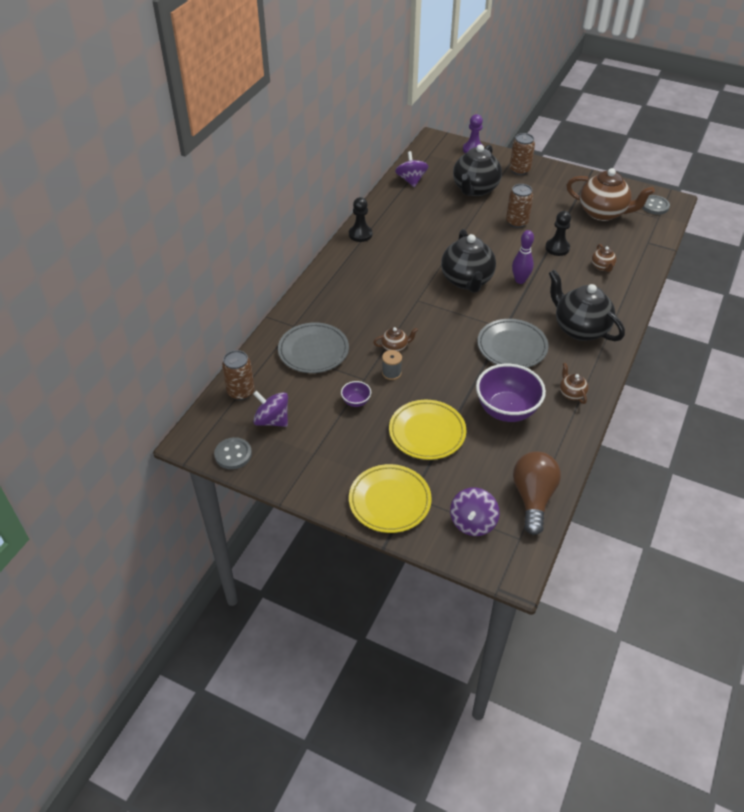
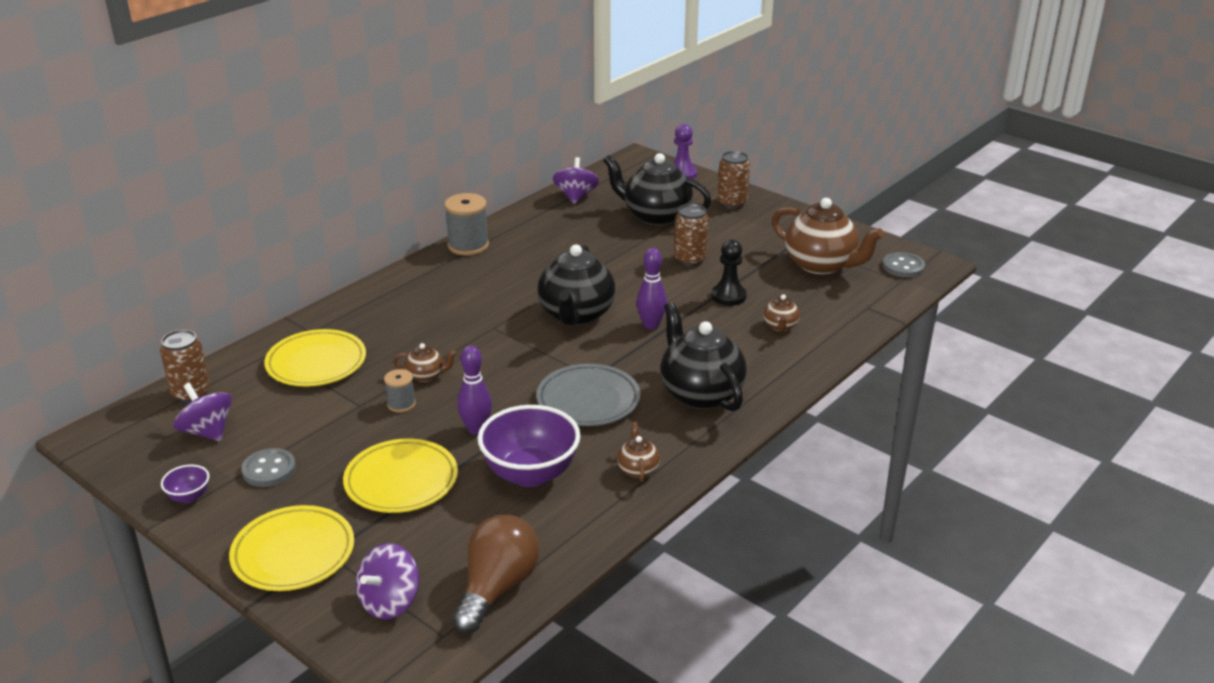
camera: 15 degrees right, 15 degrees down
grey button [214,437,252,469] -> grey button moved to [241,448,296,487]
grey plate [278,322,349,373] -> yellow plate [264,329,366,387]
purple bowl [341,381,371,407] -> purple bowl moved to [161,464,209,503]
black pawn [349,197,372,242] -> grey spool [444,193,489,255]
black teapot [453,144,502,196] -> black teapot turned 75 degrees clockwise [603,153,711,226]
none -> purple bowling pin [457,345,492,435]

